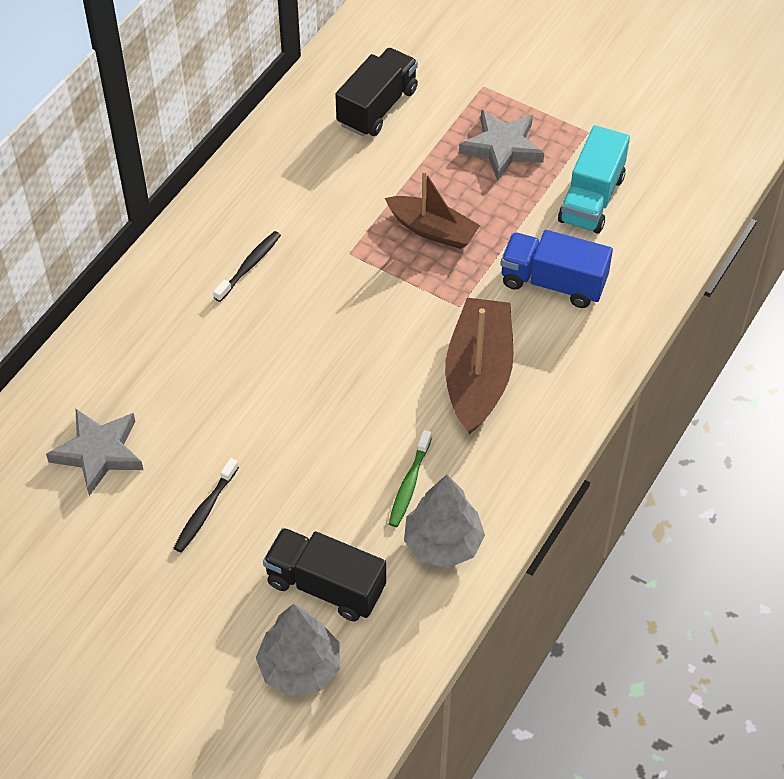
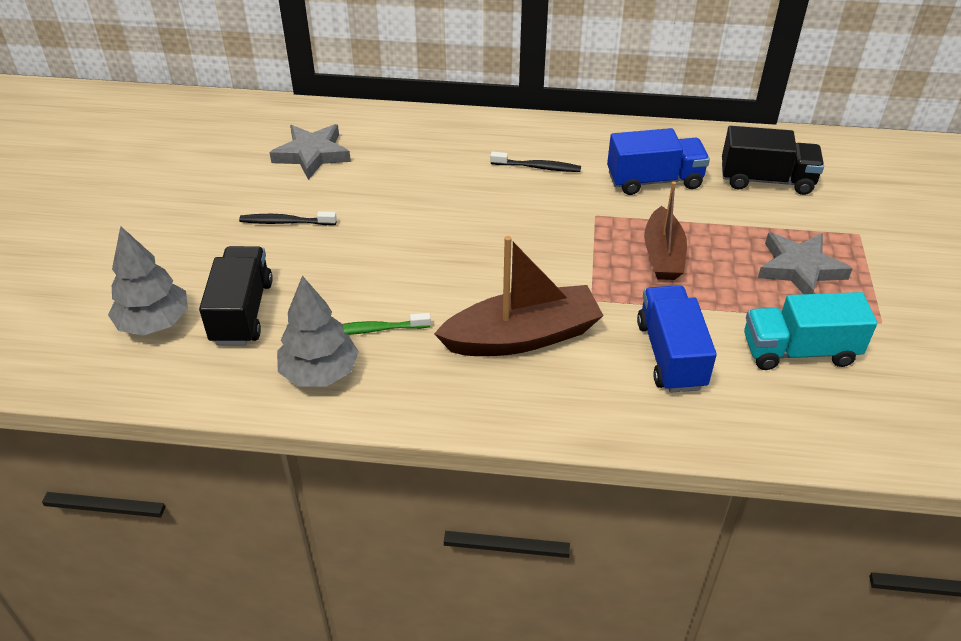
camera: 65 degrees right, 10 degrees down
none -> blue truck [607,128,710,195]

